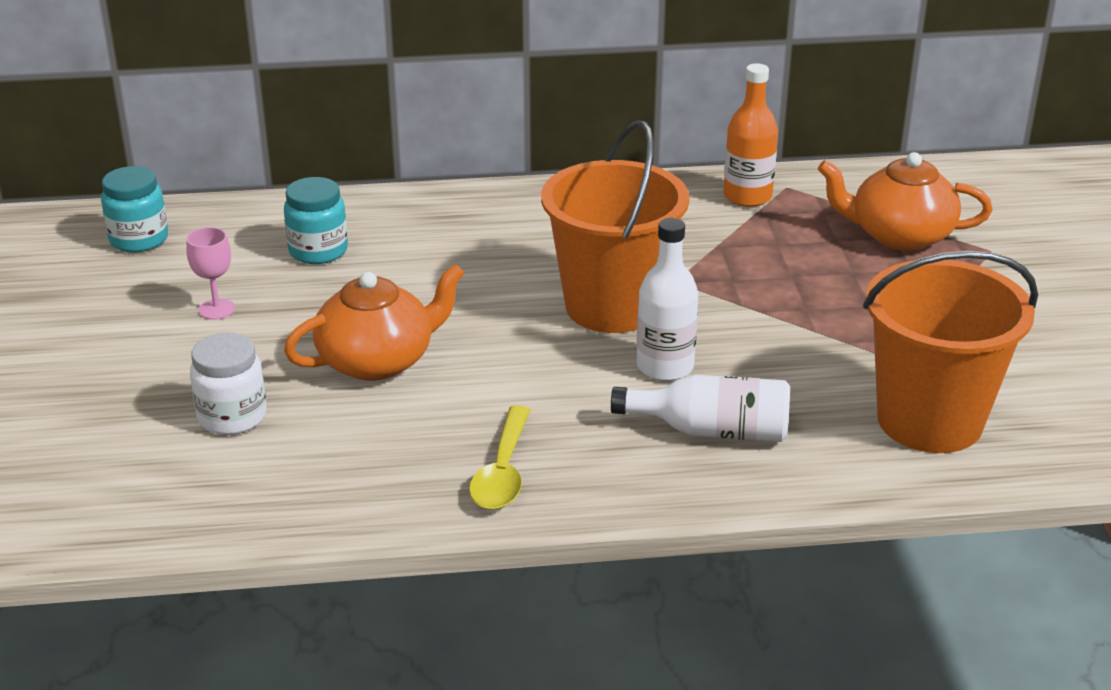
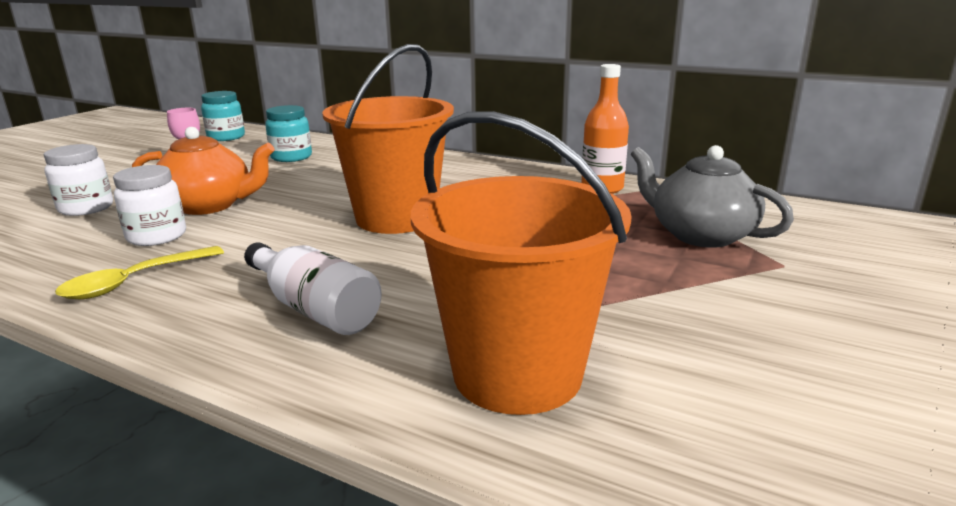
camera: 35 degrees right, 10 degrees down
white bottle [637,218,698,381] -> none
orange teapot [818,152,992,251] -> grey teapot [631,145,794,248]
none -> white jar [113,165,186,246]

